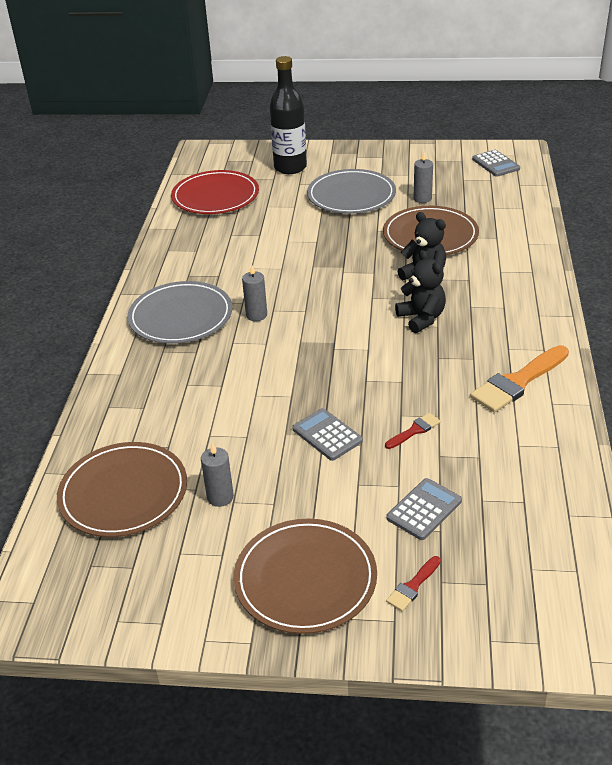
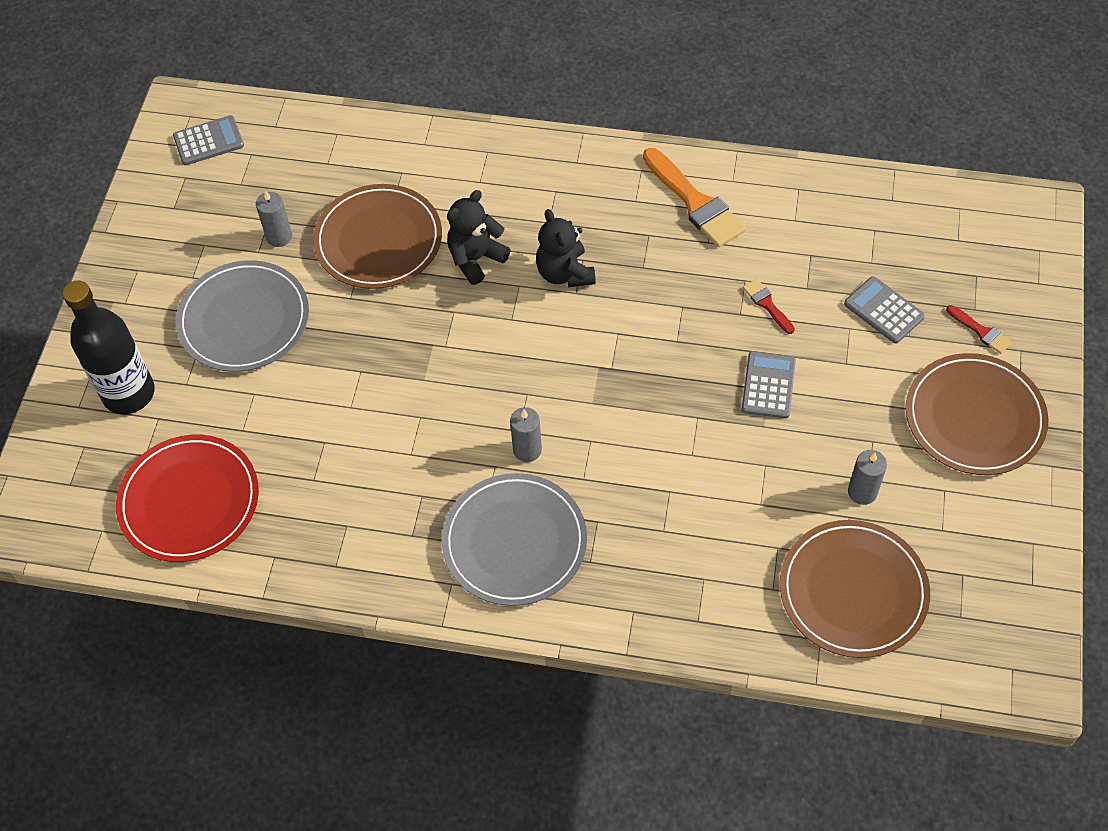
camera: 85 degrees left, 20 degrees up
grey calculator [292,408,363,461] -> grey calculator turned 135 degrees clockwise [742,351,796,419]
black teddy bear [395,250,446,333] -> black teddy bear turned 90 degrees counterclockwise [536,209,596,287]

